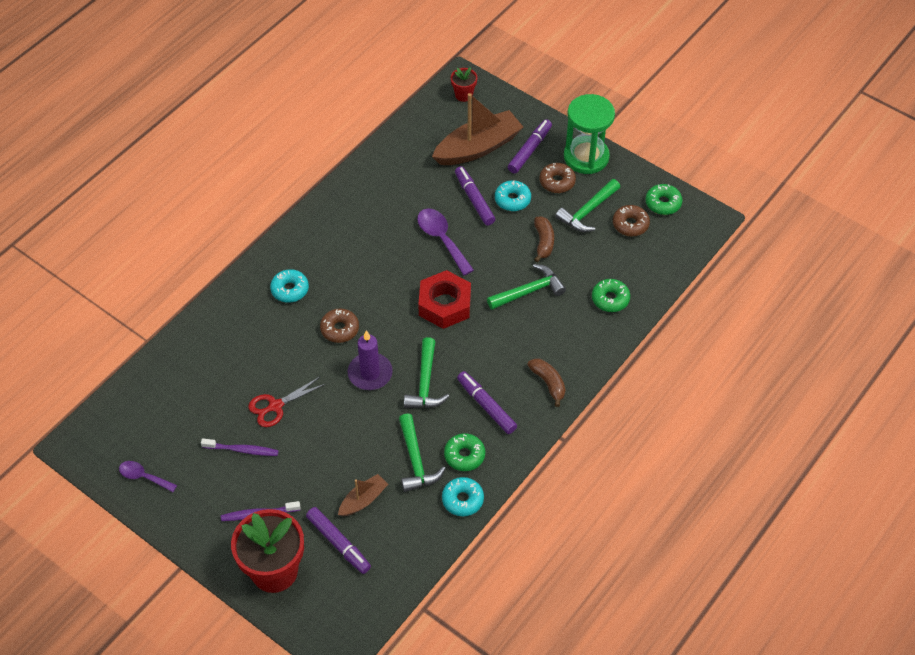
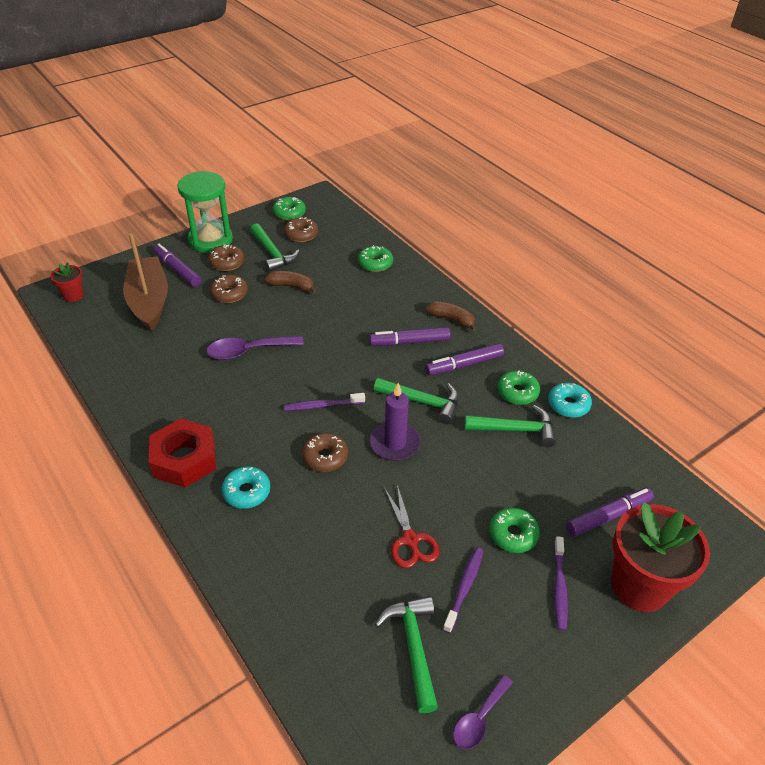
camera: 75 degrees left, 10 degrees down
brown boat [338,474,388,516] -> none
red nut [418,270,471,329] -> red nut moved to [149,419,216,488]
purple marker [455,166,495,225] -> purple marker moved to [369,327,451,346]
green hammer [487,264,566,310] -> green hammer moved to [375,596,438,713]
turquoise donut [495,180,531,211] -> brown donut [210,275,248,303]
brown banana [527,358,565,407] -> brown banana turned 45 degrees clockwise [426,301,477,331]
none -> purple toothbrush [284,393,365,411]
none -> green donut [489,508,540,553]

